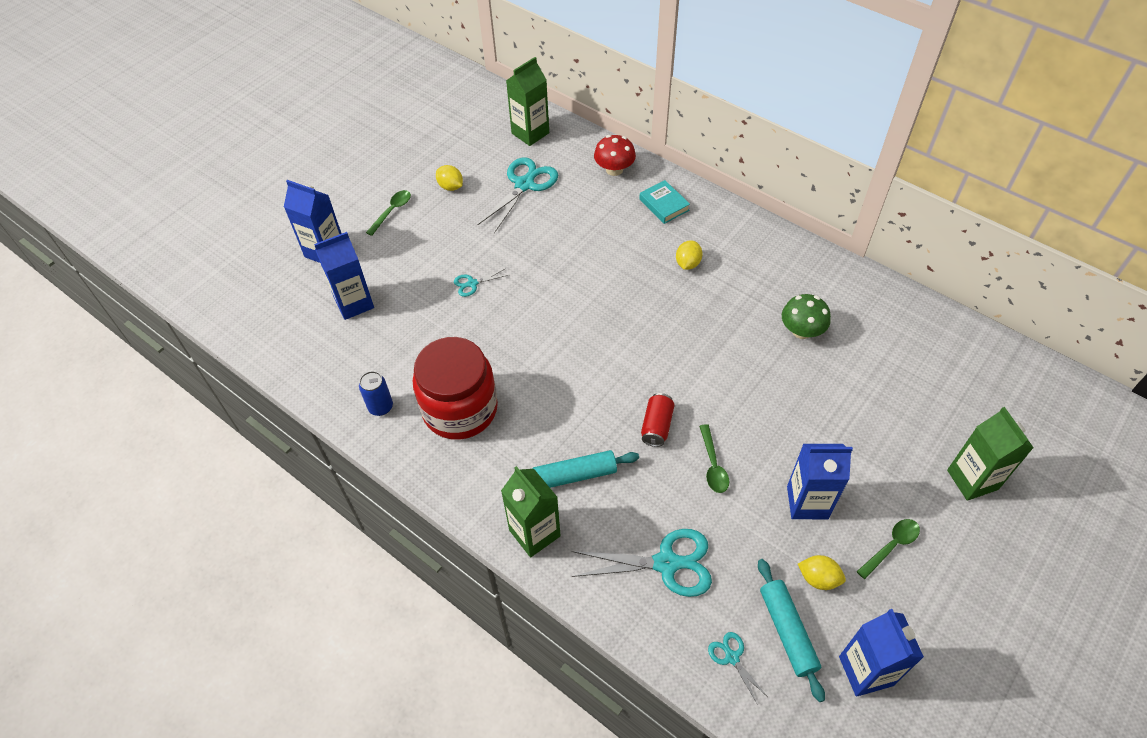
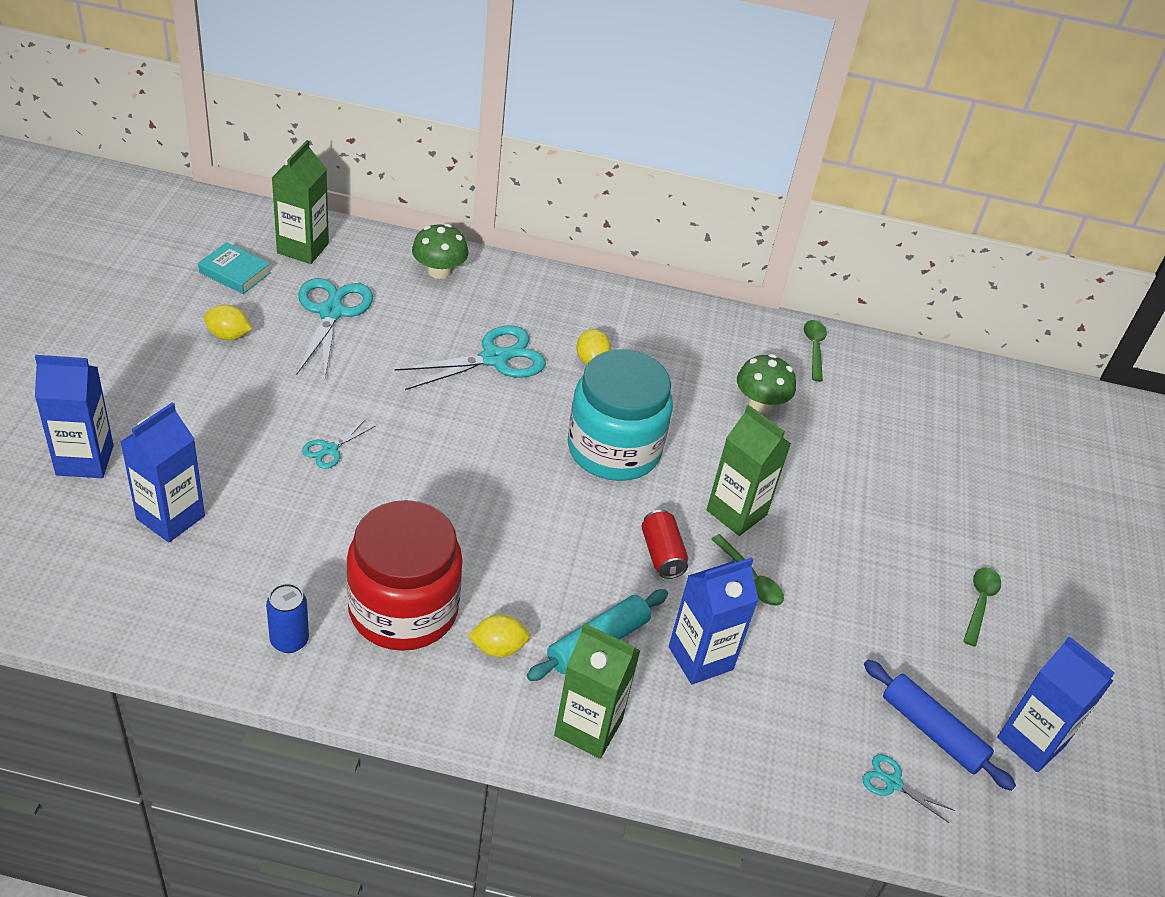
camera: 35 degrees left, 10 degrees down
green spoon [366,190,411,236] -> green spoon moved to [804,320,827,381]
turquoise scissors [571,529,712,597] -> turquoise scissors moved to [395,326,546,390]
red mushroom [594,135,636,176] -> green mushroom [412,224,468,279]
turquoise book [639,180,690,224] -> turquoise book moved to [198,242,271,294]
turquoise rolling pin [758,559,825,702] -> blue rolling pin [864,660,1016,791]
blue carton [787,444,853,519] -> blue carton moved to [669,557,758,685]
yellow lemon [798,555,846,590] -> yellow lemon moved to [468,614,530,657]
green carton [947,407,1034,501] -> green carton moved to [707,405,791,536]
none -> turquoise jar [568,350,673,481]

